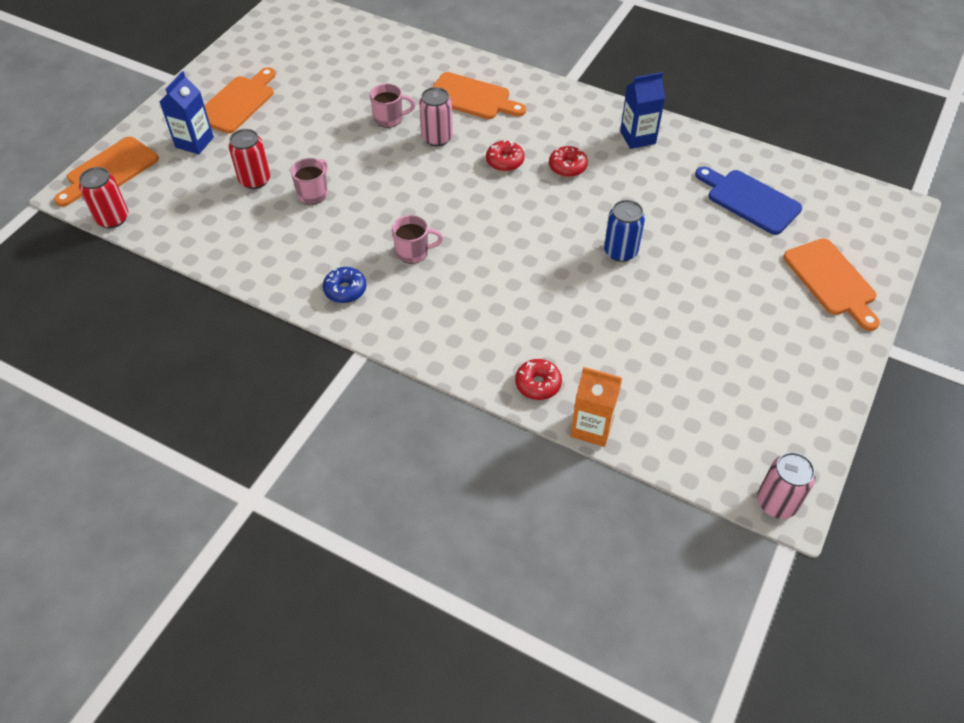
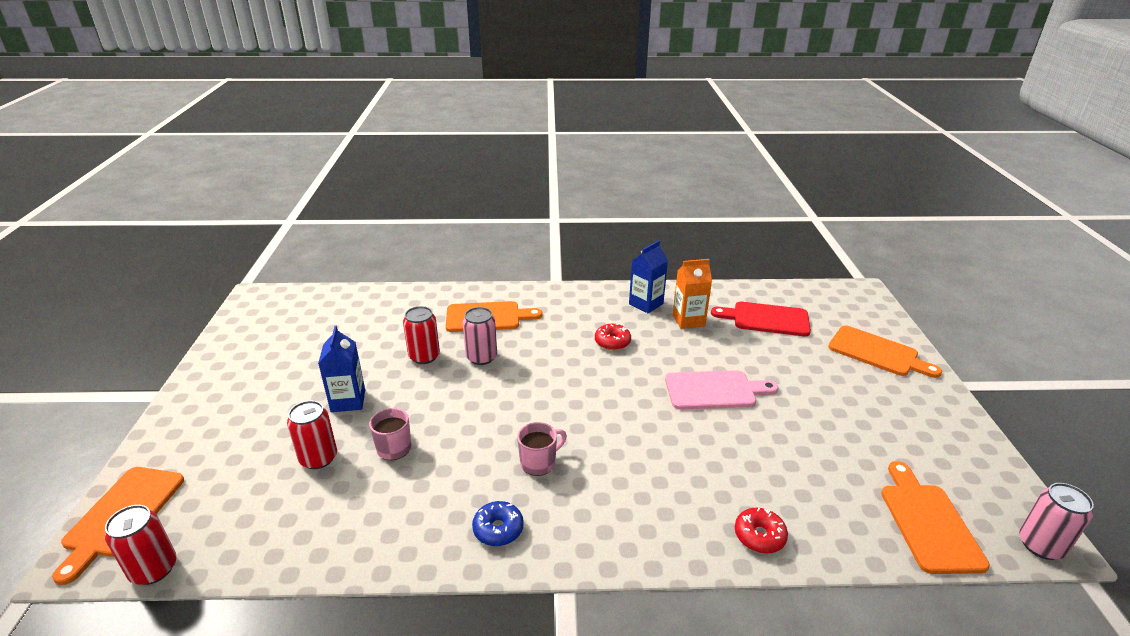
camera: 30 degrees left, 20 degrees down
blue carton [160,71,214,154] -> blue carton moved to [318,326,365,412]
orange cutting board [204,67,276,133] -> orange cutting board moved to [881,461,990,574]
pink mug [370,84,416,128] -> red can [403,306,440,364]
red donut [486,140,525,171] -> none
orange carton [570,367,622,447] -> orange carton moved to [673,259,712,329]
blue can [604,200,645,262] -> pink cutting board [665,370,779,410]
blue cutting board [695,166,802,235] -> red cutting board [711,302,811,336]

